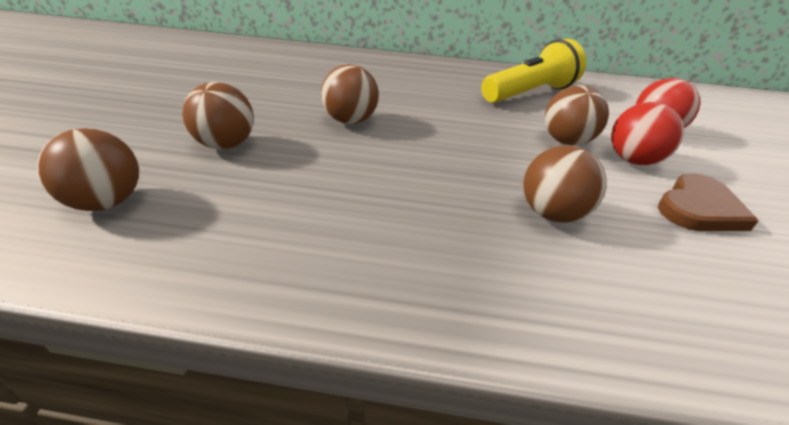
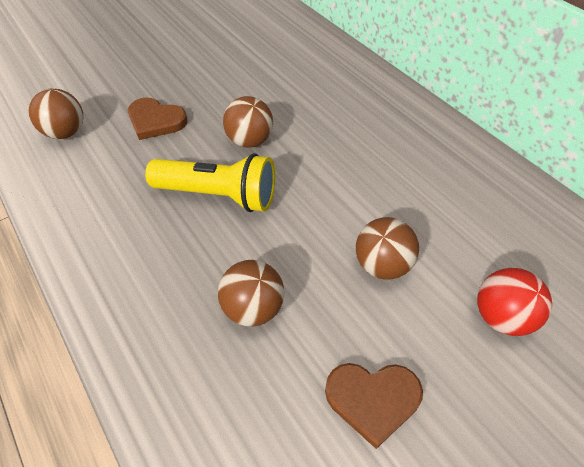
camera: 50 degrees right, 15 degrees up
brown ball [182,82,254,150] -> brown heart [128,97,187,140]
yellow flashlight [481,39,586,103] -> yellow flashlight moved to [145,153,275,212]
red ball [611,102,684,165] -> none

